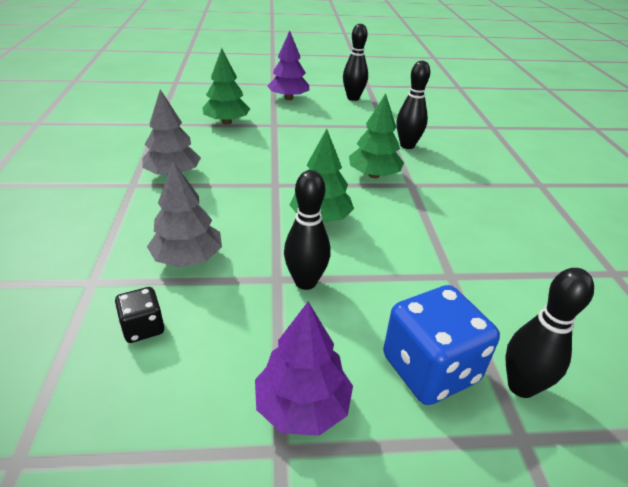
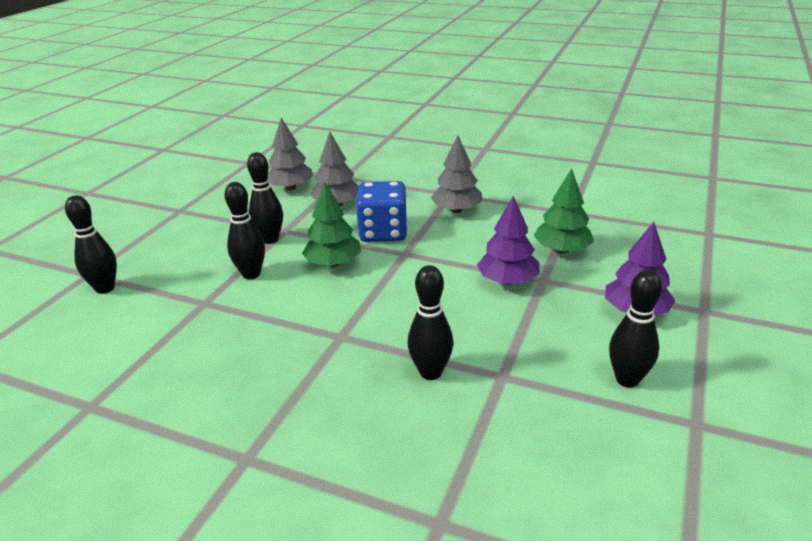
camera: 120 degrees right, 5 degrees down
black dice [115,287,164,343] -> grey tree [268,118,314,190]
purple tree [255,302,353,436] -> purple tree moved to [477,196,539,285]
green tree [349,93,404,178] -> none
blue dice [383,285,500,405] -> blue dice moved to [356,181,408,242]
none -> black bowling pin [225,182,265,279]

